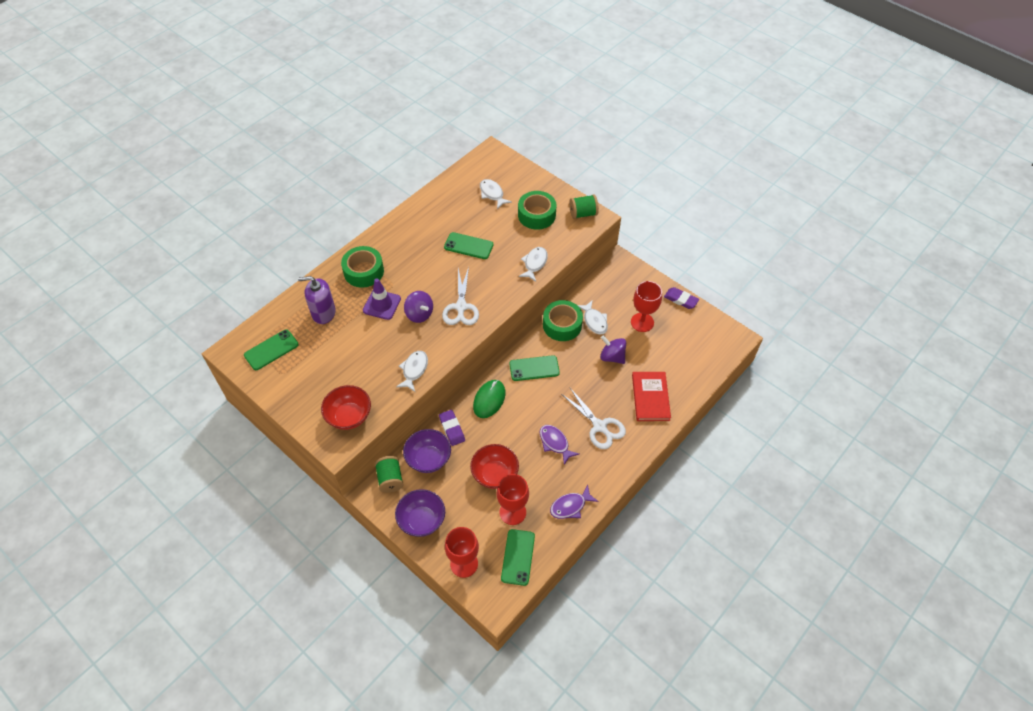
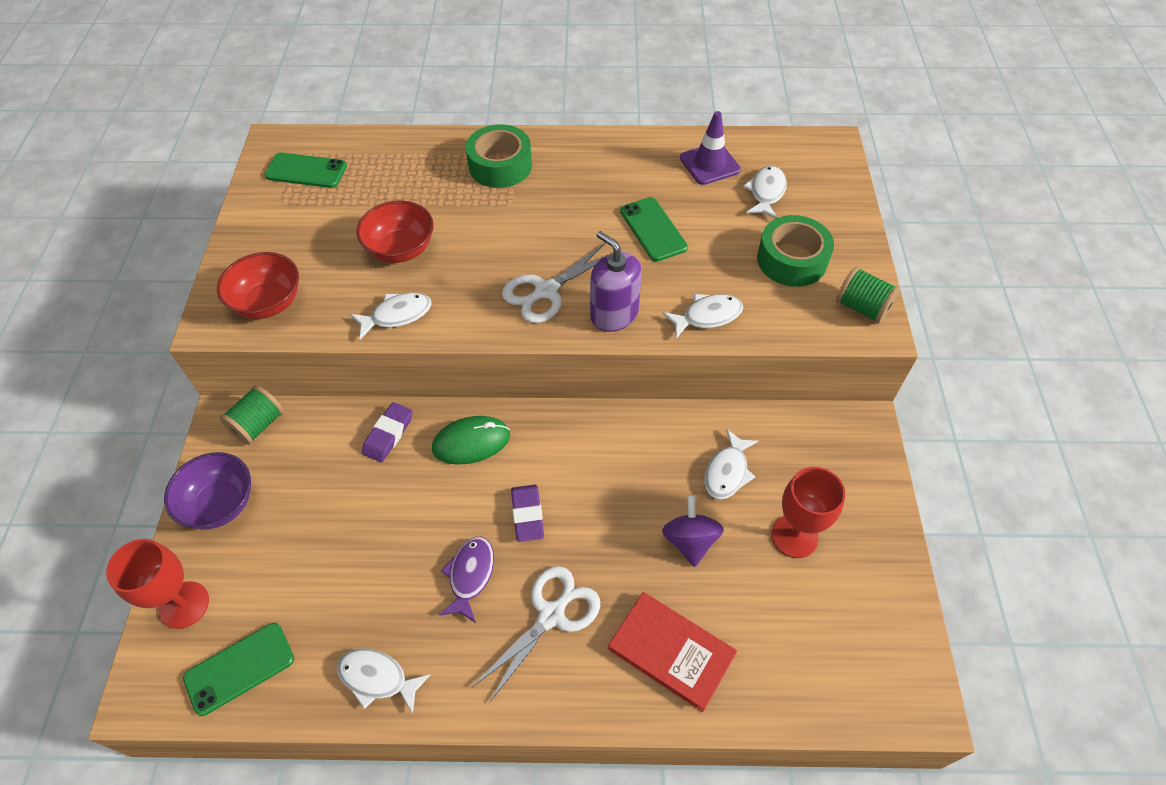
camera: 50 degrees right, 0 degrees up
purple soap dispenser [298,276,336,324] -> purple soap dispenser moved to [590,231,642,332]
purple traffic cone [363,278,401,320] -> purple traffic cone moved to [680,111,741,185]
purple bowl [403,429,451,473] -> none
purple spinning top [404,291,433,323] -> none
red bowl [470,444,519,489] -> red bowl moved to [356,200,434,263]
red goblet [497,474,529,525] -> none
green phone [509,355,560,381] -> none
green tape [543,300,583,341] -> none
purple fish [550,485,599,519] -> white fish [337,648,431,714]
white scissors [562,388,626,449] -> white scissors turned 150 degrees counterclockwise [472,566,600,703]
red book [632,372,671,421] -> red book turned 75 degrees clockwise [608,592,737,712]
purple eraser [664,287,699,309] -> purple eraser moved to [511,485,544,542]

